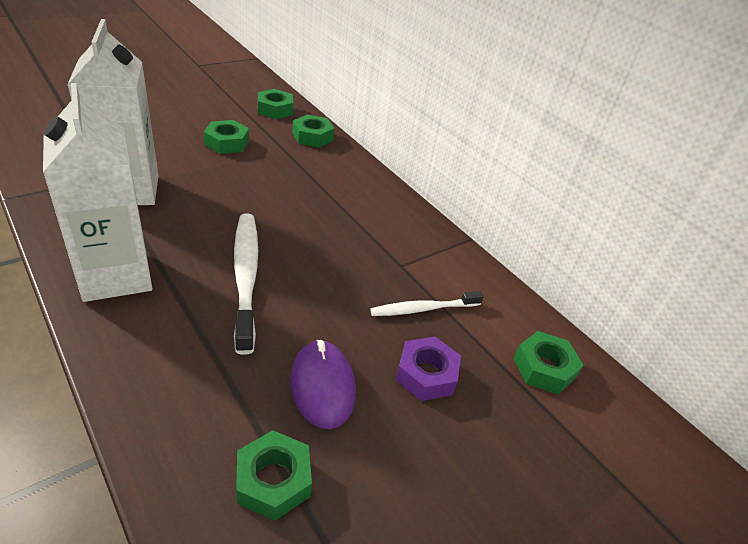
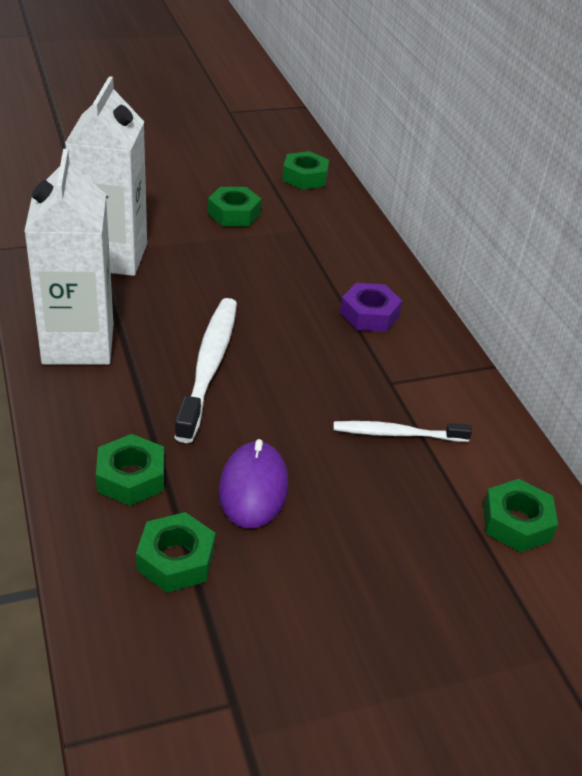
camera: 20 degrees right, 0 degrees up
green nut [292,114,334,148] -> green nut moved to [96,434,164,506]
purple nut [396,337,461,401] -> purple nut moved to [340,283,402,332]

